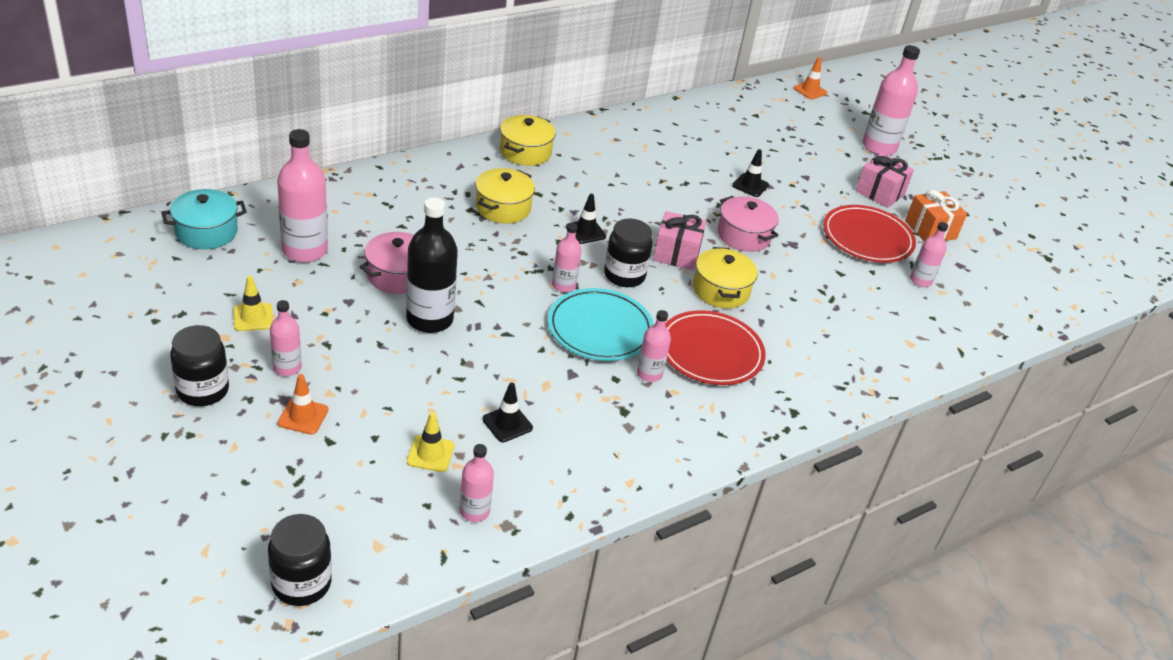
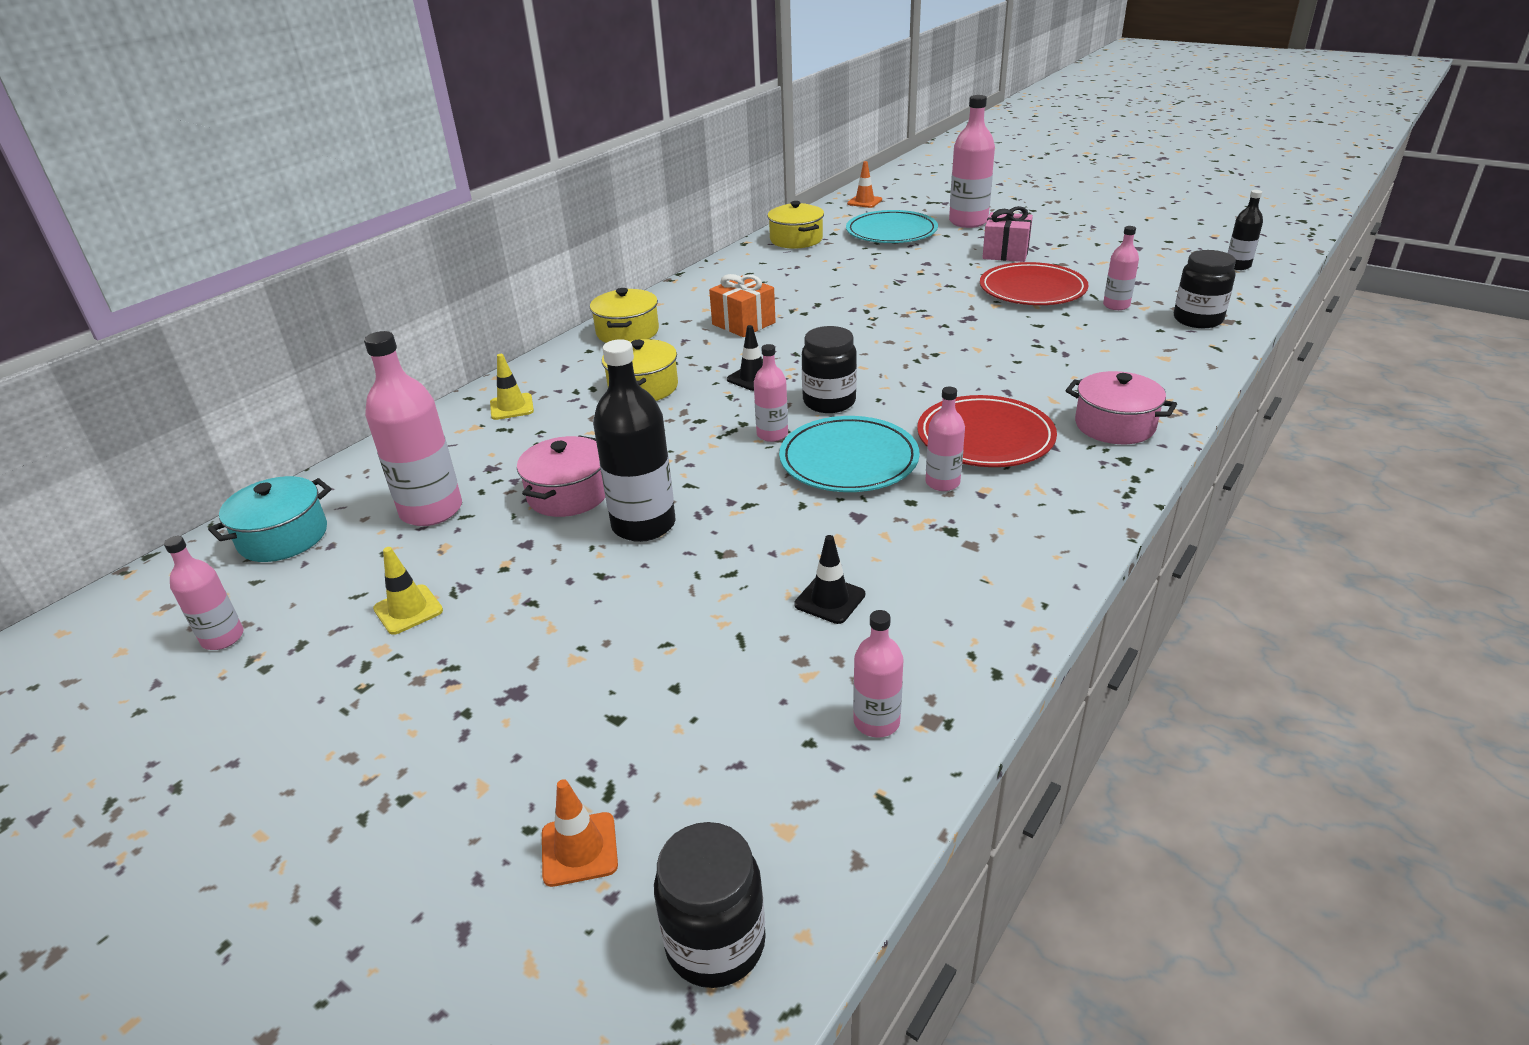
camera: 15 degrees left, 5 degrees down
black jar [170,325,229,406] -> black jar moved to [1174,250,1236,328]
pink bottle [270,300,301,376] -> pink bottle moved to [164,536,244,650]
orange traffic cone [277,374,329,435] -> orange traffic cone moved to [542,779,618,887]
yellow traffic cone [407,412,455,472] -> yellow traffic cone moved to [490,354,534,420]
pink gift [653,211,706,270] -> none
yellow pot [693,247,758,308] -> yellow pot moved to [767,201,824,249]
pink pot [718,196,779,252] -> pink pot moved to [1065,371,1177,444]
black traffic cone [732,149,769,197] -> none
orange gift [905,190,967,241] -> orange gift moved to [709,274,776,337]
none -> turquoise plate [846,210,938,243]
none -> black bottle [1228,190,1263,270]

